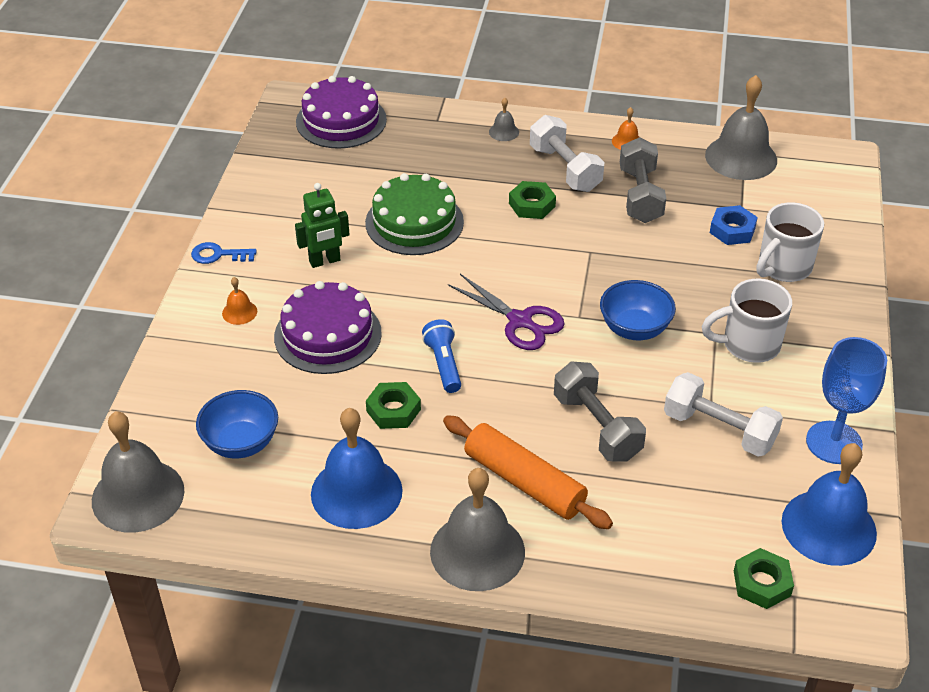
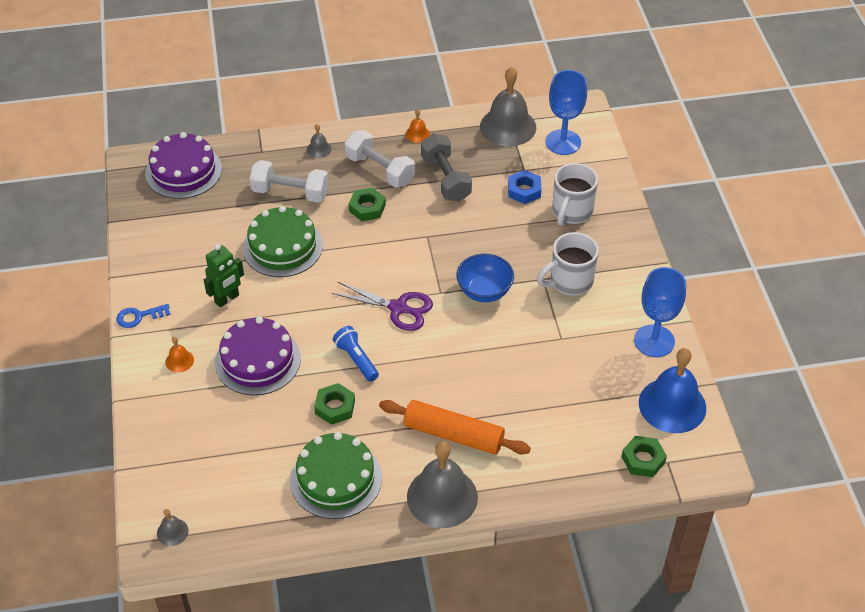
camera: 20 degrees left, 5 degrees up
grey bell [92,411,184,533] -> grey bell [157,509,188,546], size x0.43
blue bowl [196,390,278,458] -> none
blue bell [311,408,403,529] -> green cake [290,432,382,519]
grey dumbbell [554,361,646,462] -> none
white dumbbell [664,372,783,457] -> white dumbbell moved to [250,160,329,203]
none -> blue goblet [545,70,587,155]

